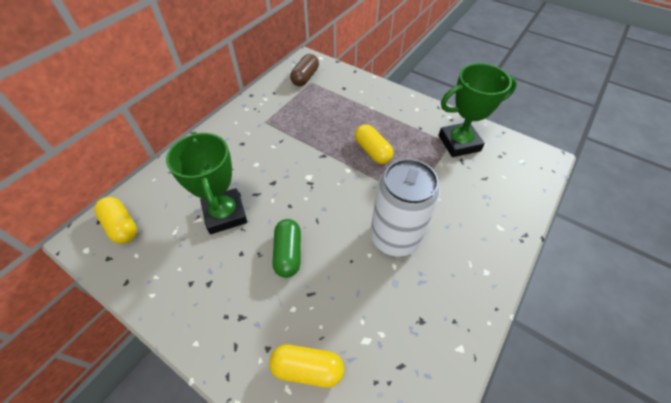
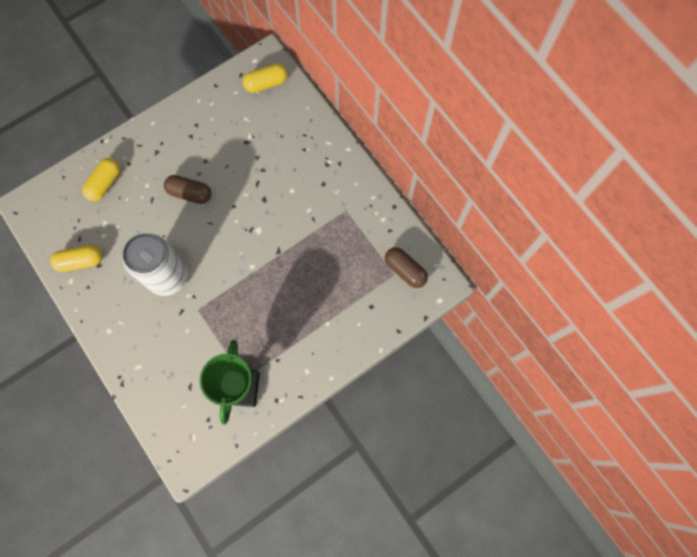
camera: 110 degrees right, 20 degrees up
green trophy [166,132,247,234] -> none
green capsule [272,219,301,278] -> brown capsule [164,175,211,204]
yellow capsule [355,124,393,164] -> yellow capsule moved to [50,245,103,272]

